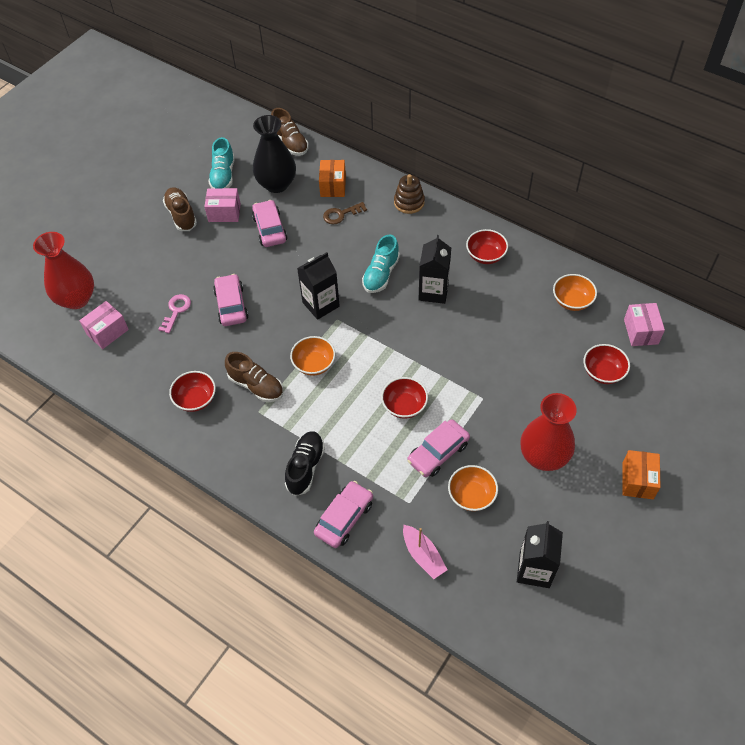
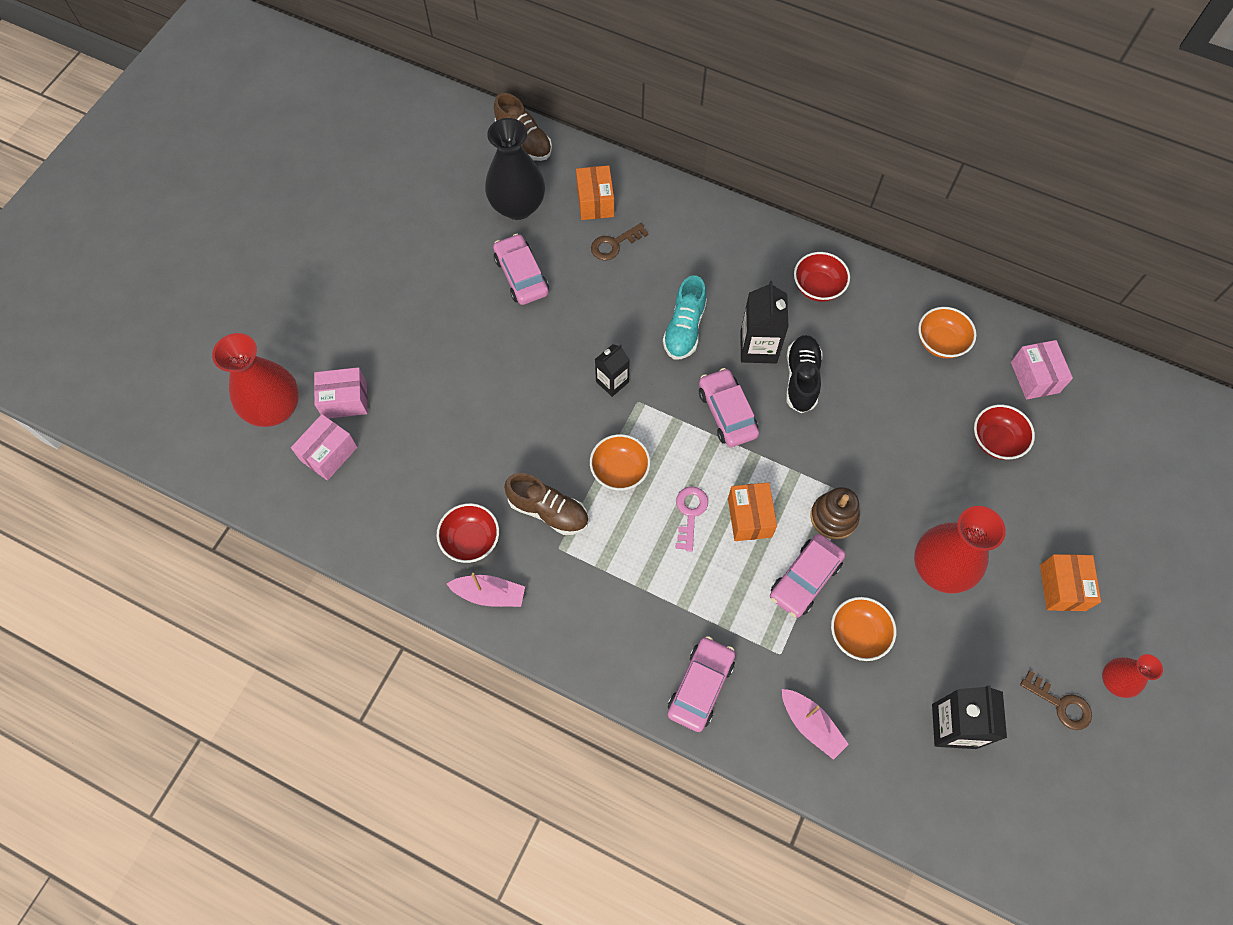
camera: 10 degrees left, 10 degrees up
pink key [158,294,191,333] -> pink key moved to [675,486,708,552]
brown shoe [163,187,197,231] -> none
pink box [204,188,241,222] -> pink box moved to [314,367,368,418]
turquoise shoe [208,137,235,188] -> none
pink car [213,274,249,326] -> pink car moved to [699,368,759,447]
black shoe [285,431,325,496] -> black shoe moved to [786,335,823,413]
black carton [297,252,340,320] -> black carton [595,344,630,397], size x0.65
red bowl [381,377,428,419] -> orange box [728,482,777,541]
brown stacking toy [394,174,425,214] -> brown stacking toy moved to [810,487,860,540]
none -> pink boat [447,573,525,607]
none -> brown key [1020,671,1092,730]
none -> red vase [1102,654,1163,698]

